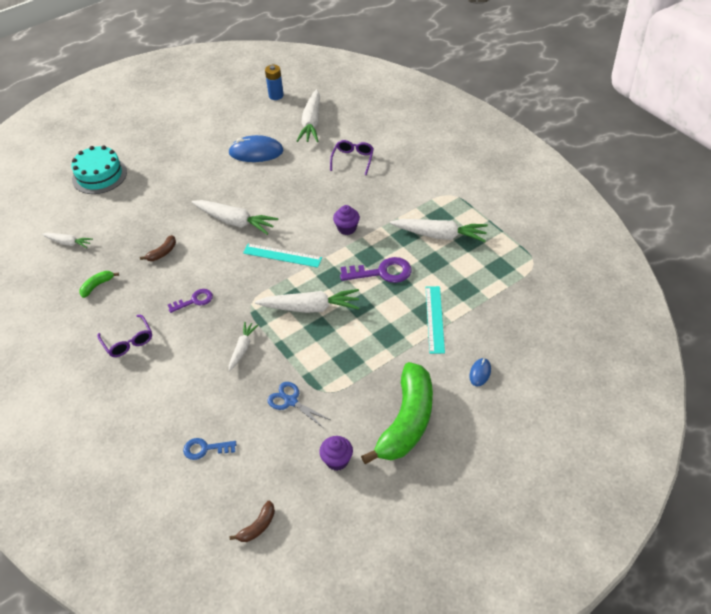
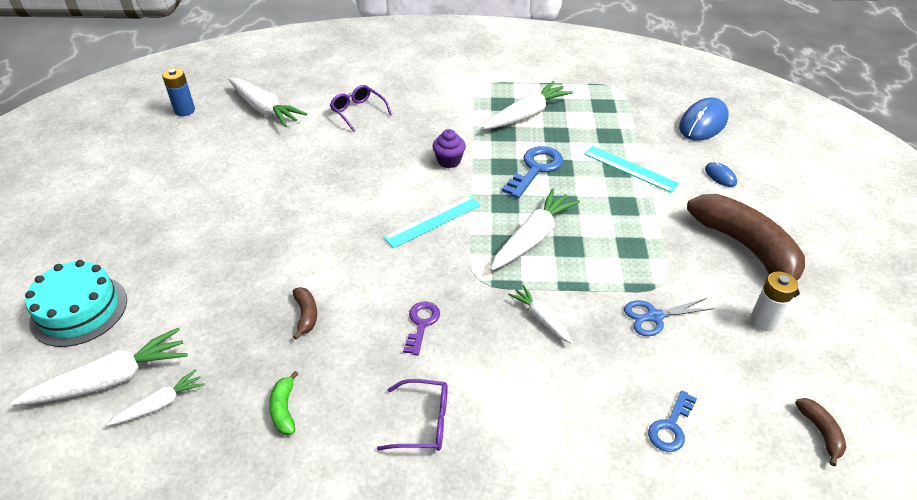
camera: 55 degrees left, 5 degrees down
white carrot [192,200,278,235] -> white carrot moved to [11,328,188,405]
blue mouse [228,135,284,162] -> blue mouse moved to [679,97,729,141]
purple cupcake [319,436,353,471] -> white battery [750,271,798,331]
purple key [340,257,412,283] -> blue key [502,146,563,199]
green banana [361,362,433,464] -> brown banana [687,194,805,297]

